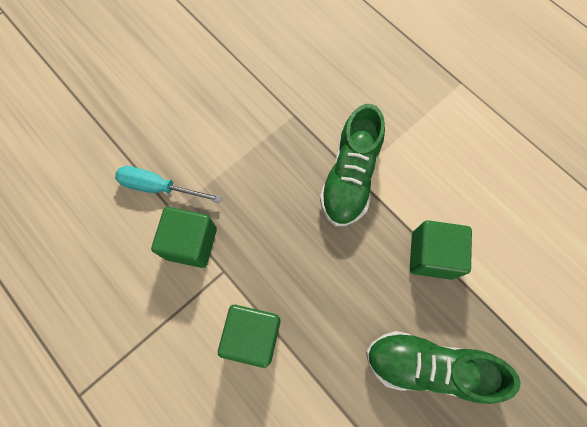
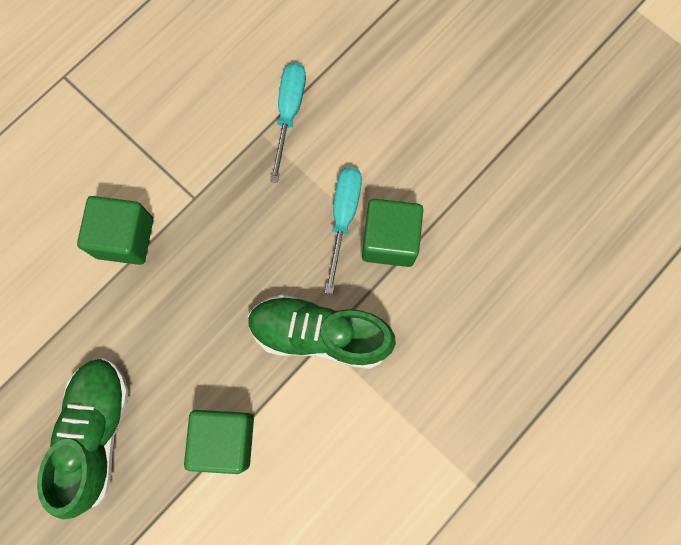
camera: 85 degrees right, 5 degrees up
green cube [151,207,217,268] -> green cube moved to [362,199,423,267]
none -> turquoise screwdriver [325,167,362,294]

